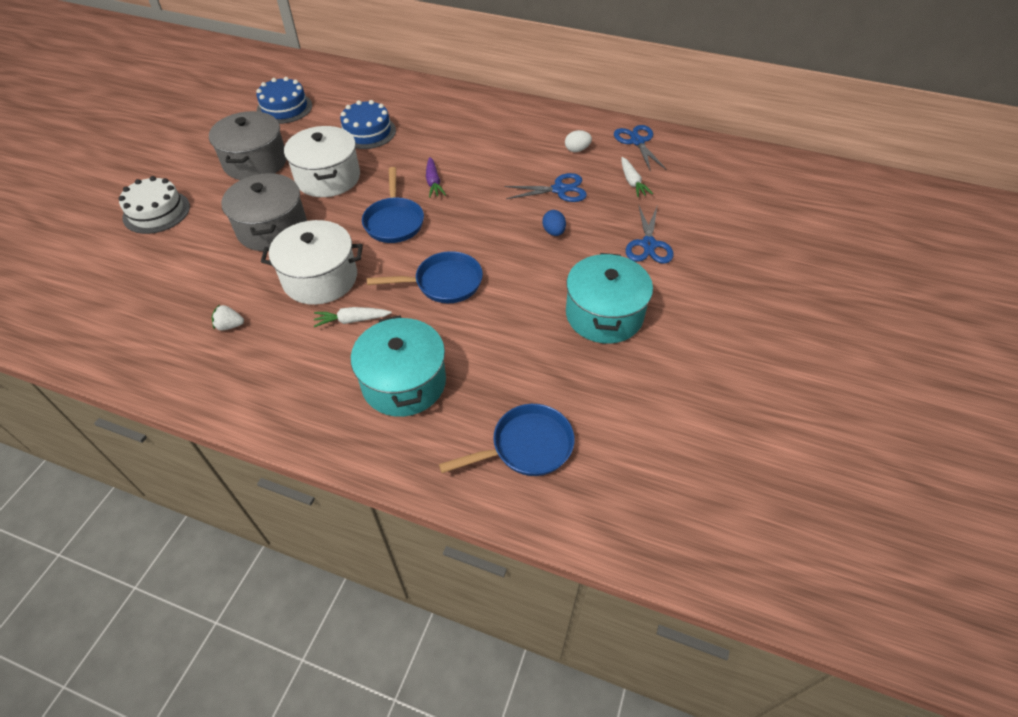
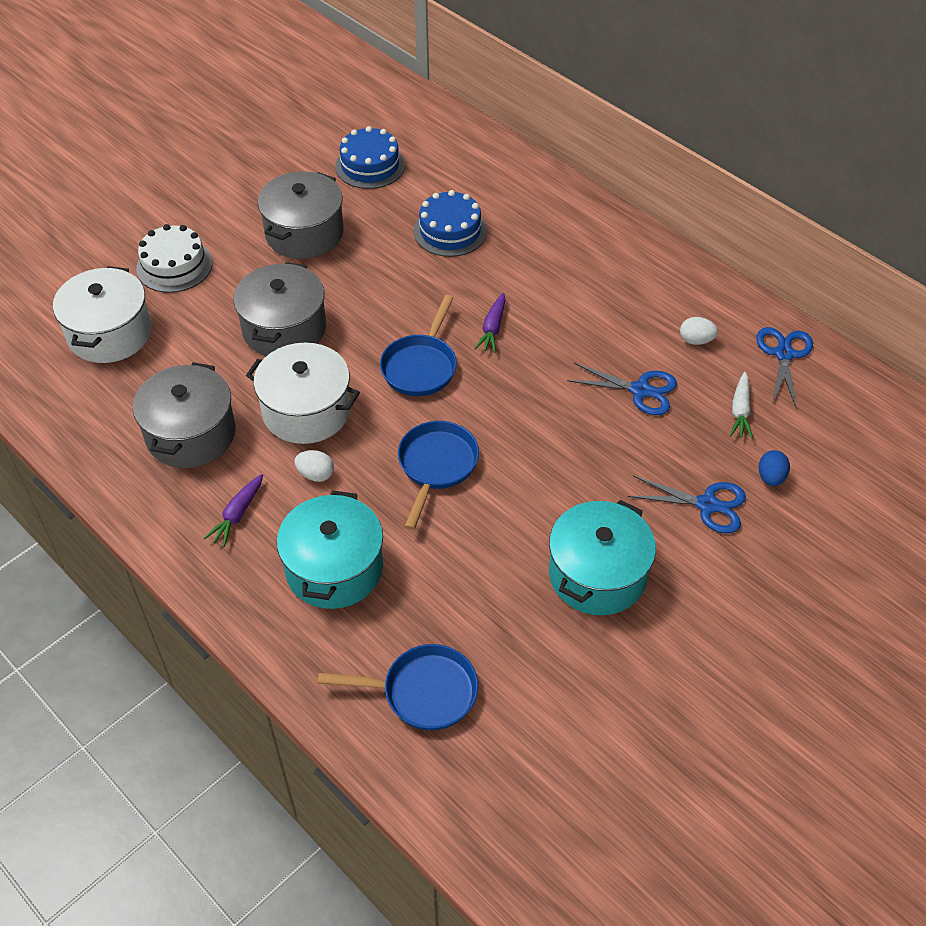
camera: 25 degrees right, 0 degrees up
white strawberry [212,304,244,331] -> grey pot [133,362,236,468]
white pot [284,126,360,197] -> white pot moved to [53,266,152,363]
white carrot [314,307,392,327] -> white egg [294,450,334,482]
blue pan [367,251,483,303] -> blue pan turned 90 degrees counterclockwise [398,421,479,530]
blue egg [542,210,566,236] -> blue egg moved to [759,450,790,486]
blue scissors [626,206,674,264] -> blue scissors turned 105 degrees counterclockwise [628,475,746,534]
none -> purple carrot [204,474,263,547]

